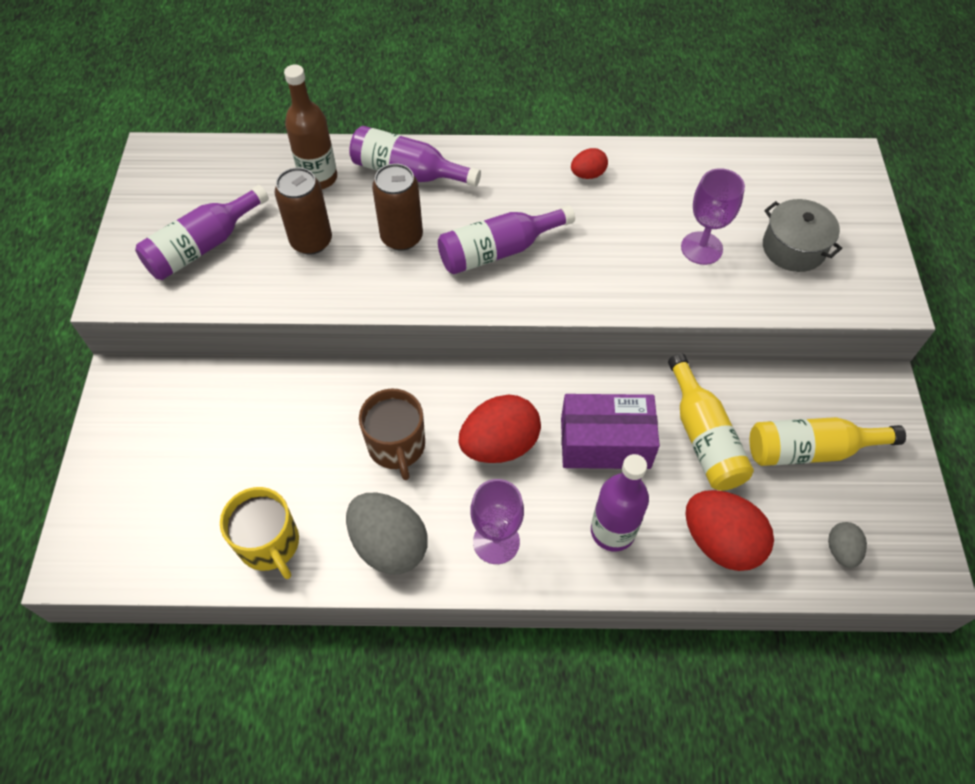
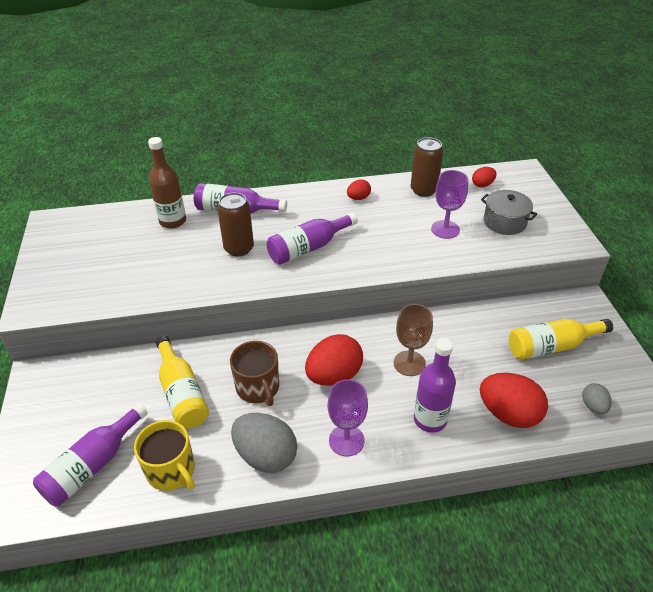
camera: 10 degrees left, 15 degrees down
purple bottle [135,185,269,280] -> purple bottle moved to [33,403,148,506]
brown can [275,167,332,254] -> brown can moved to [411,137,443,197]
purple box [561,394,660,469] -> brown goblet [394,304,433,376]
yellow bottle [668,353,754,491] -> yellow bottle moved to [155,335,209,429]
none -> red egg [472,167,497,187]

